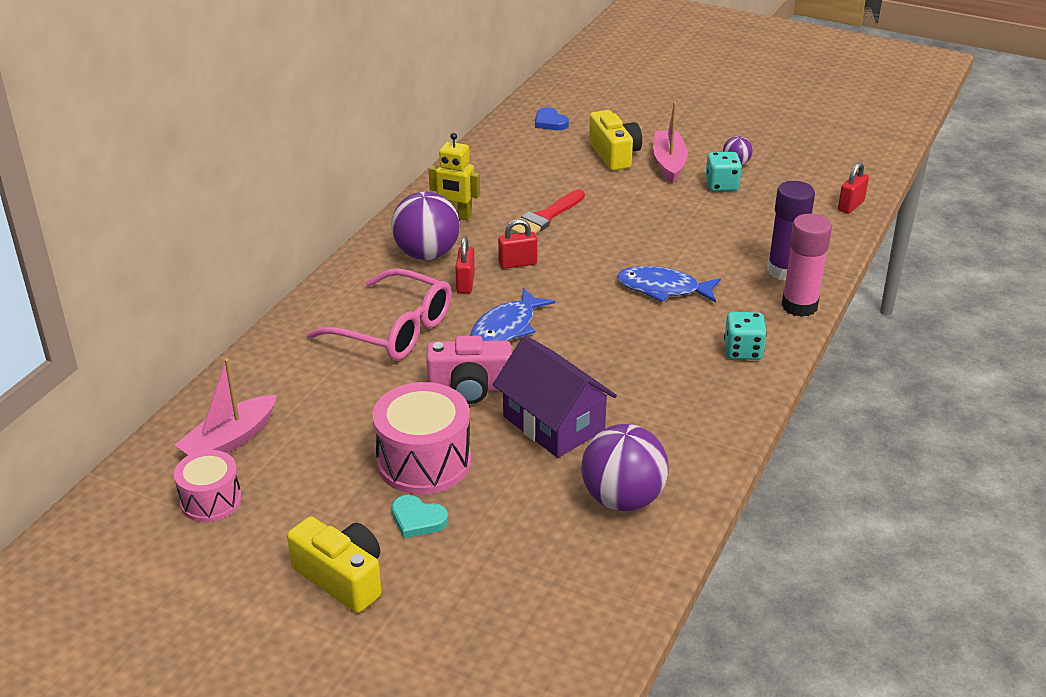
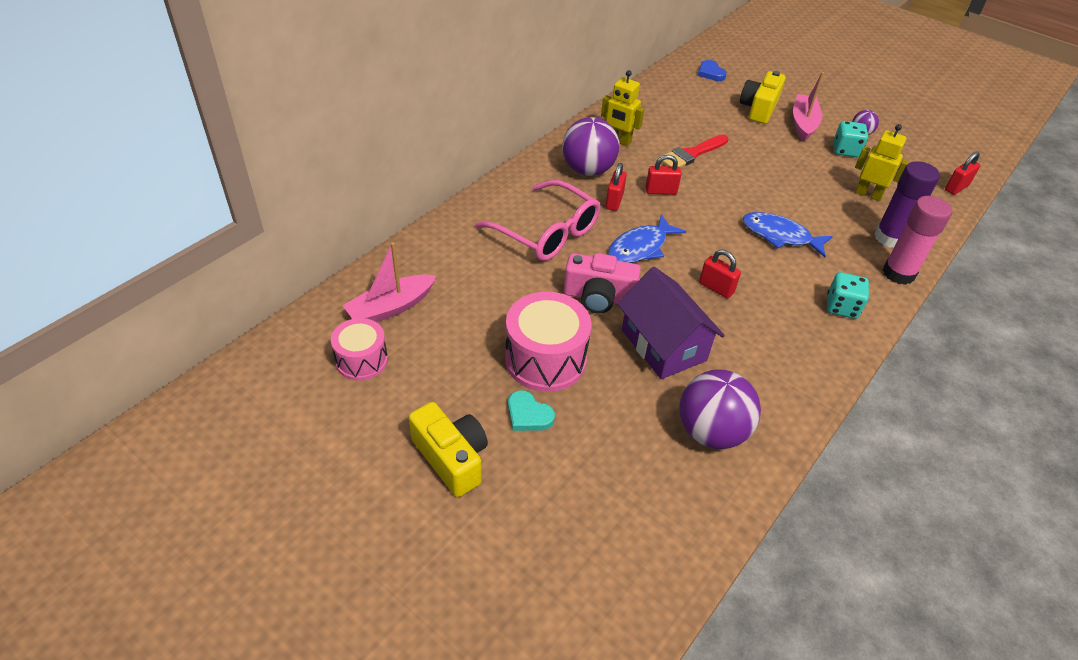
camera: 10 degrees right, 10 degrees up
yellow camera [589,110,642,171] -> yellow camera turned 150 degrees counterclockwise [740,71,785,124]
none -> red padlock [699,250,741,299]
none -> yellow robot [855,124,910,201]

